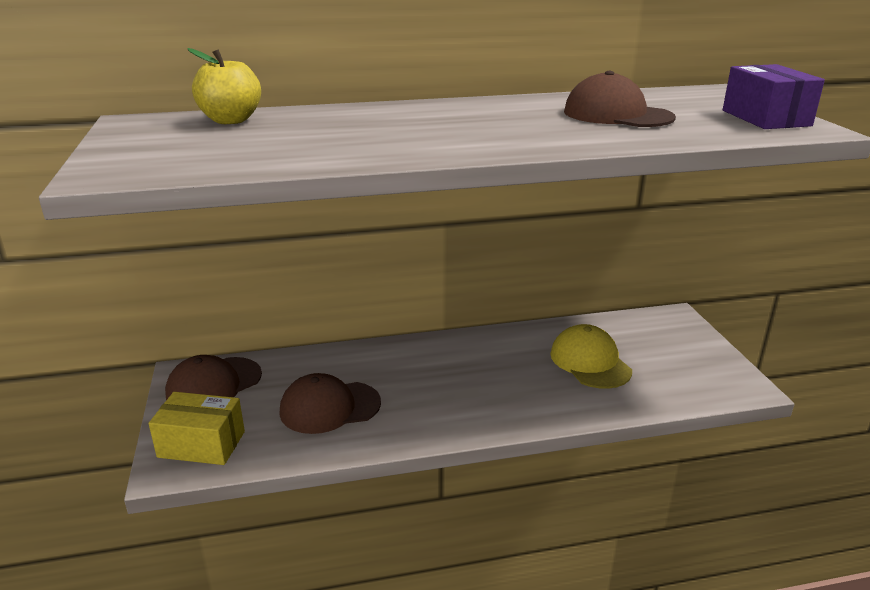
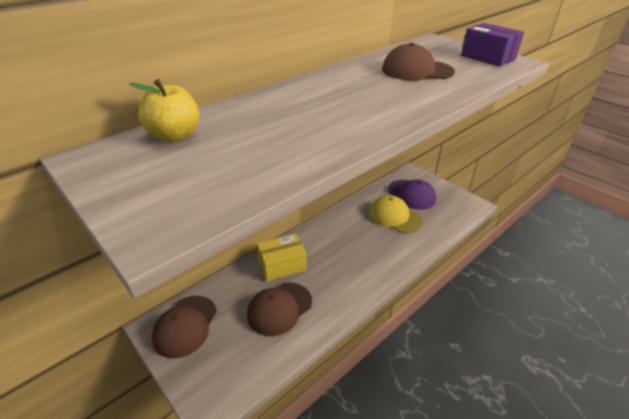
camera: 30 degrees left, 10 degrees up
yellow box [149,392,245,465] -> yellow box moved to [257,233,307,282]
none -> purple cap [388,179,436,210]

